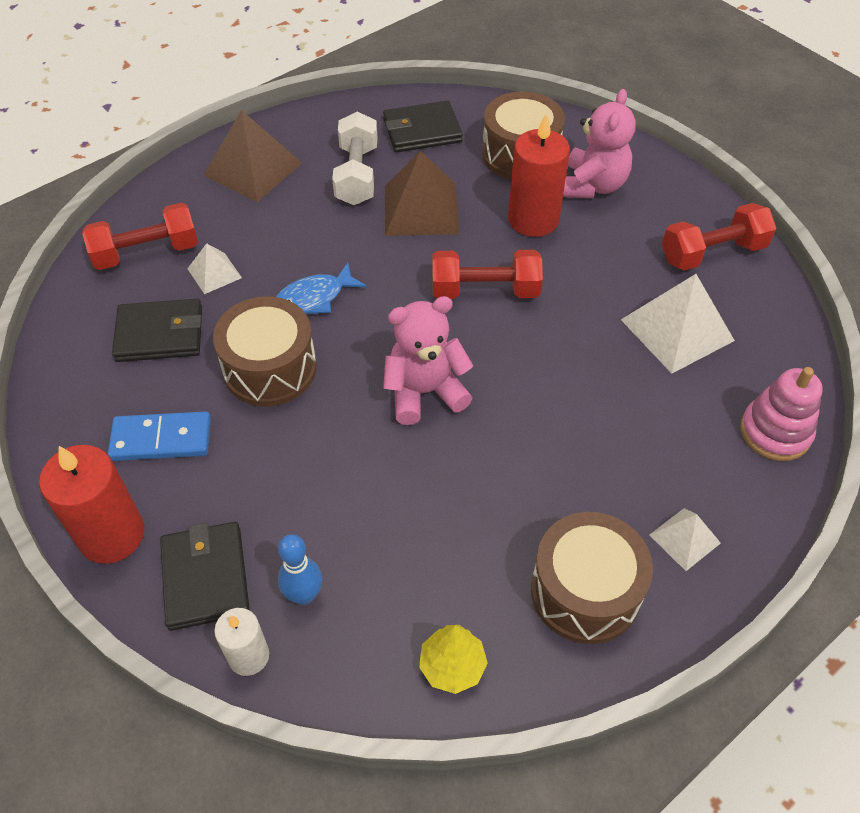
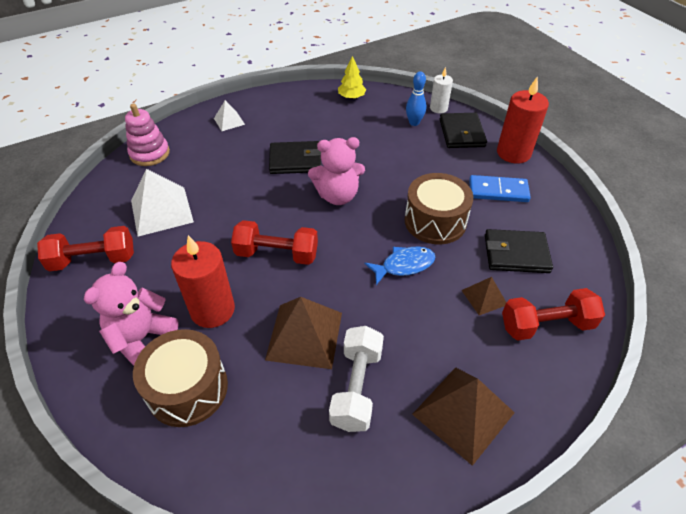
camera: 170 degrees left, 5 degrees down
white pyramid [187,243,242,294] -> brown pyramid [461,277,506,315]
black wallet [383,101,463,152] -> black wallet moved to [269,141,321,174]
brown drum [531,512,653,644] -> none

